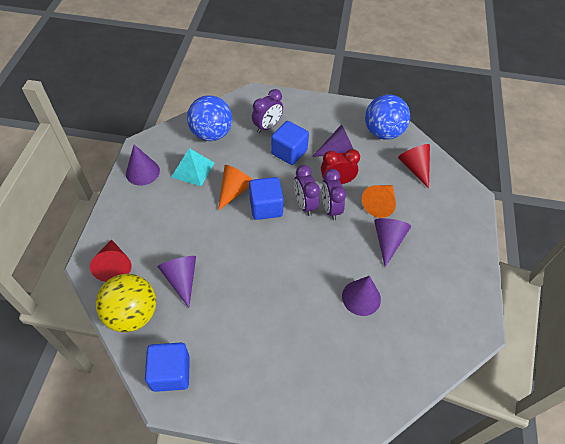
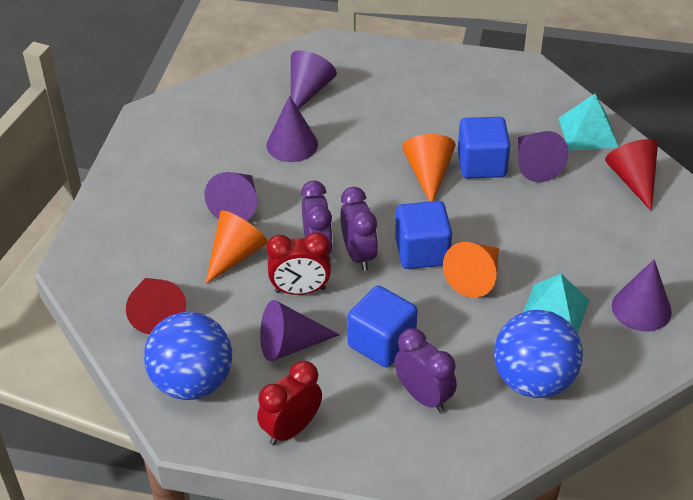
camera: 175 degrees left, 10 degrees down
yellow ball [96,274,156,332] -> turquoise pyramid [558,94,619,151]
blue cube [145,343,190,392] -> blue cube moved to [458,117,510,179]
purple clock [252,89,283,133] -> purple clock turned 90 degrees clockwise [394,328,457,413]
none -> red clock [257,361,322,445]
none -> purple cone [291,50,337,109]
none -> orange cone [402,134,456,202]

